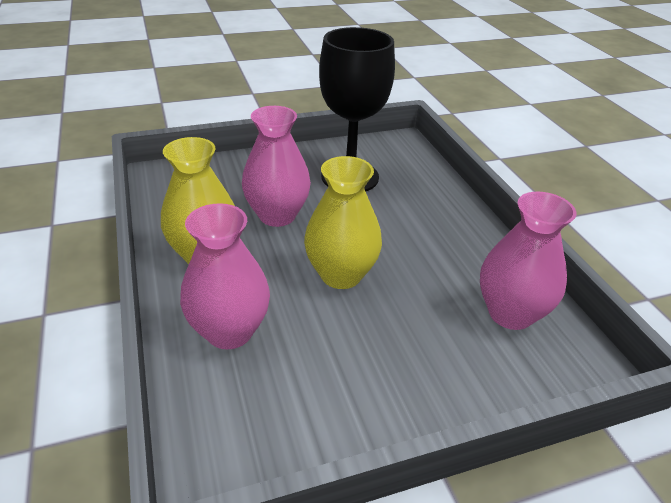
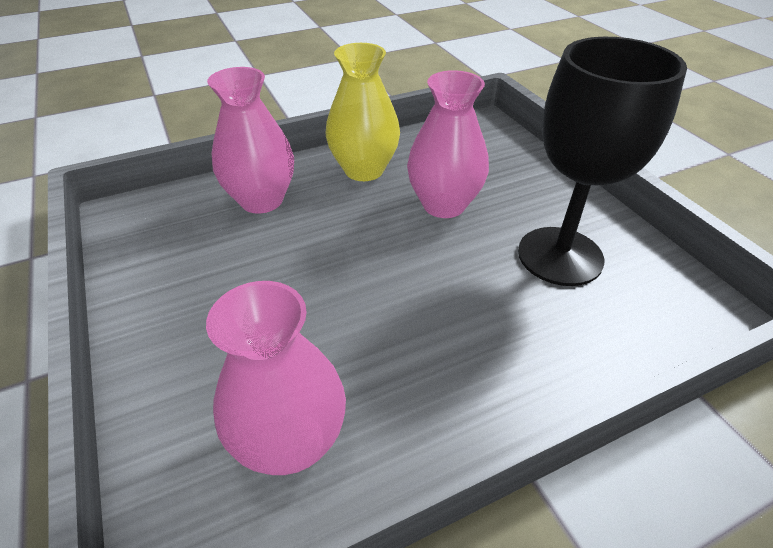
camera: 85 degrees right, 5 degrees up
yellow vase [304,156,382,289] -> none

